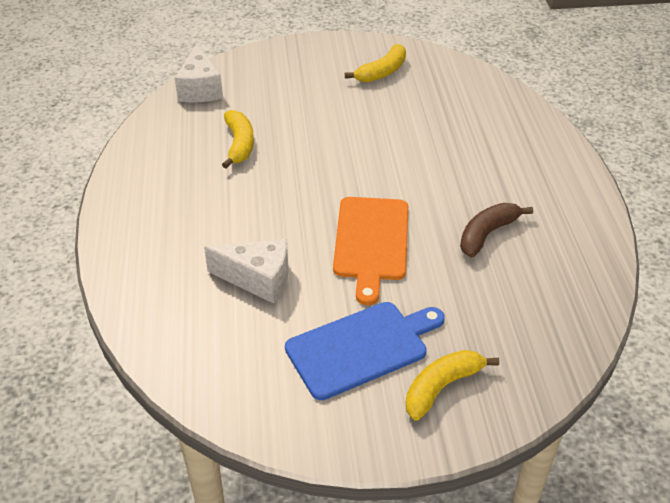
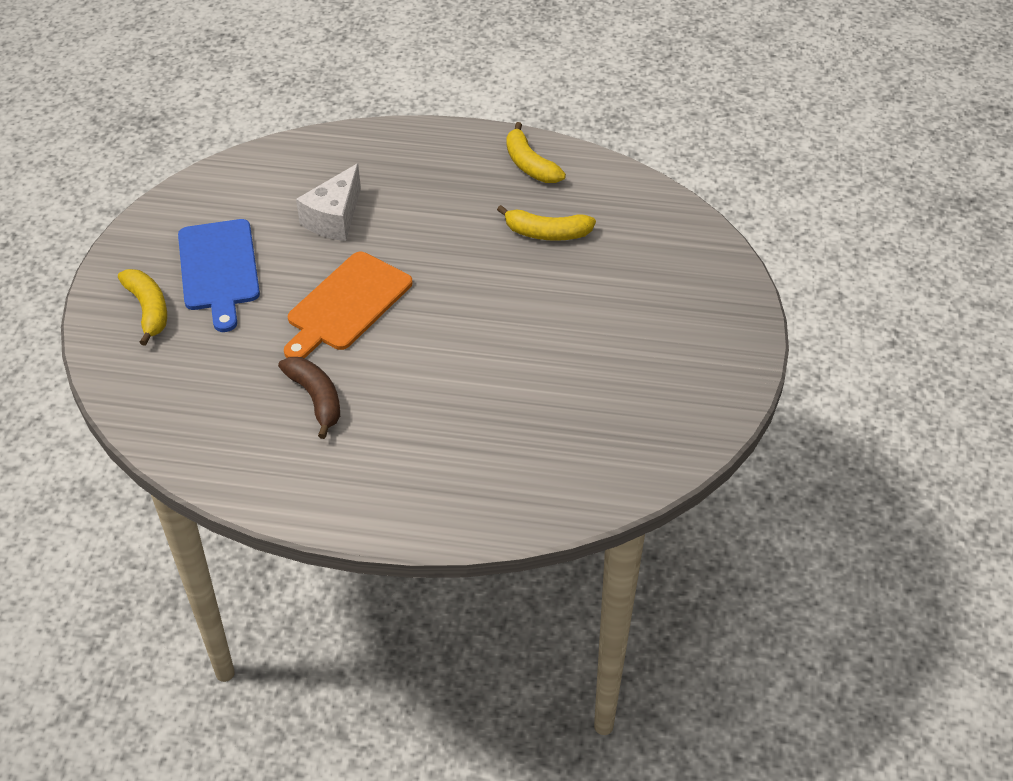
camera: 105 degrees right, 5 degrees up
white cheese [175,44,223,102] -> none
orange cutting board [333,197,408,305] -> orange cutting board turned 75 degrees counterclockwise [284,252,412,358]
yellow banana [345,44,406,83] -> yellow banana moved to [507,122,566,183]

